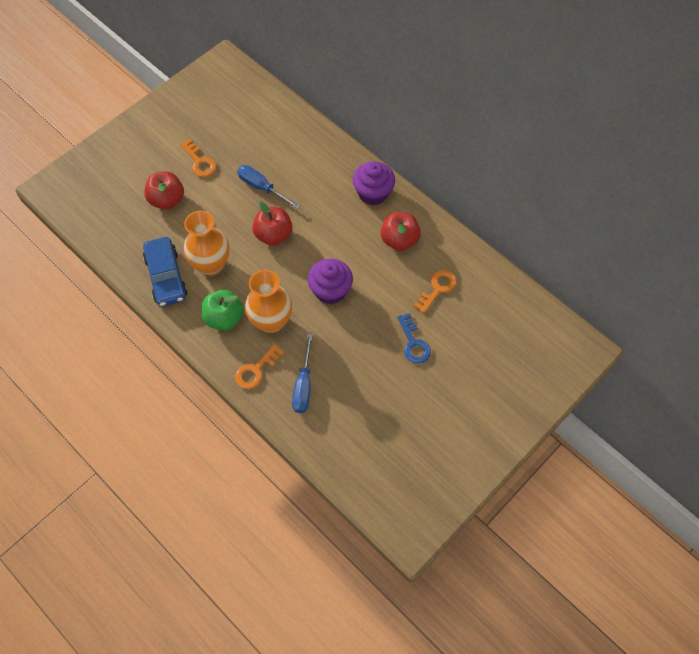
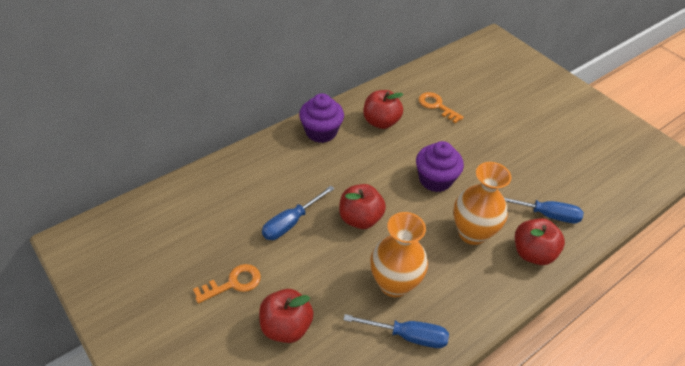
camera: 85 degrees left, 15 degrees down
blue car [143,237,187,307] -> blue screwdriver [343,314,449,348]
green apple [202,290,244,331] -> none
orange key [235,344,284,389] -> red apple [515,218,565,265]
blue key [397,313,431,364] -> none

